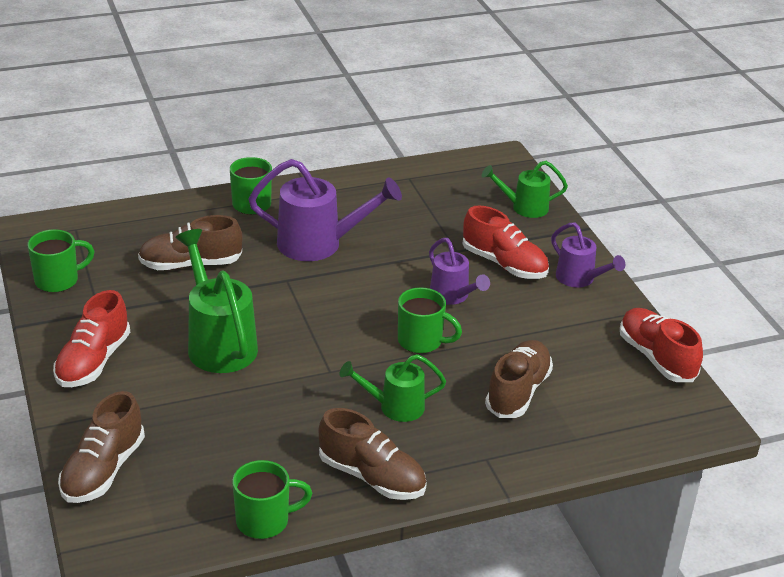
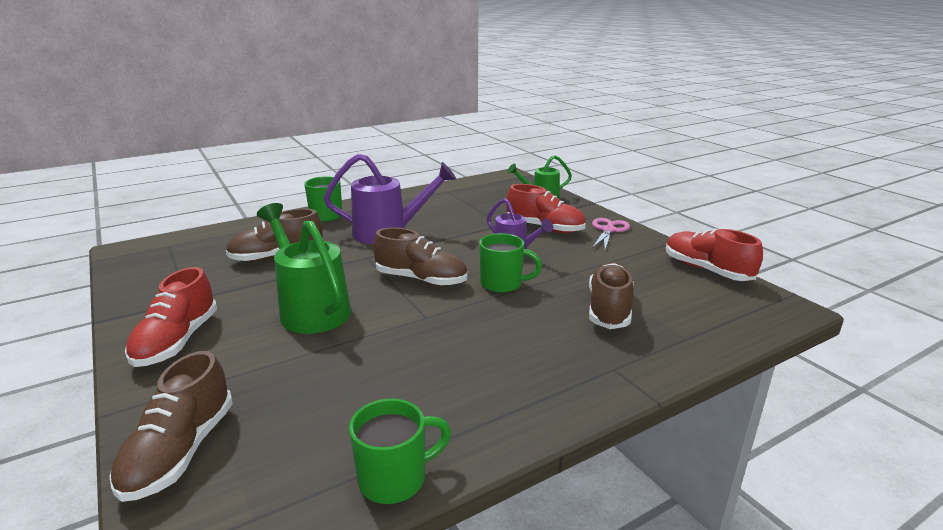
camera: 10 degrees left, 10 degrees down
green mug [28,229,94,293] -> none
brown shoe [319,408,427,500] -> brown shoe moved to [373,227,467,286]
green watering can [339,354,446,422] -> none
purple watering can [551,222,625,288] -> pink scissors [592,218,630,250]

